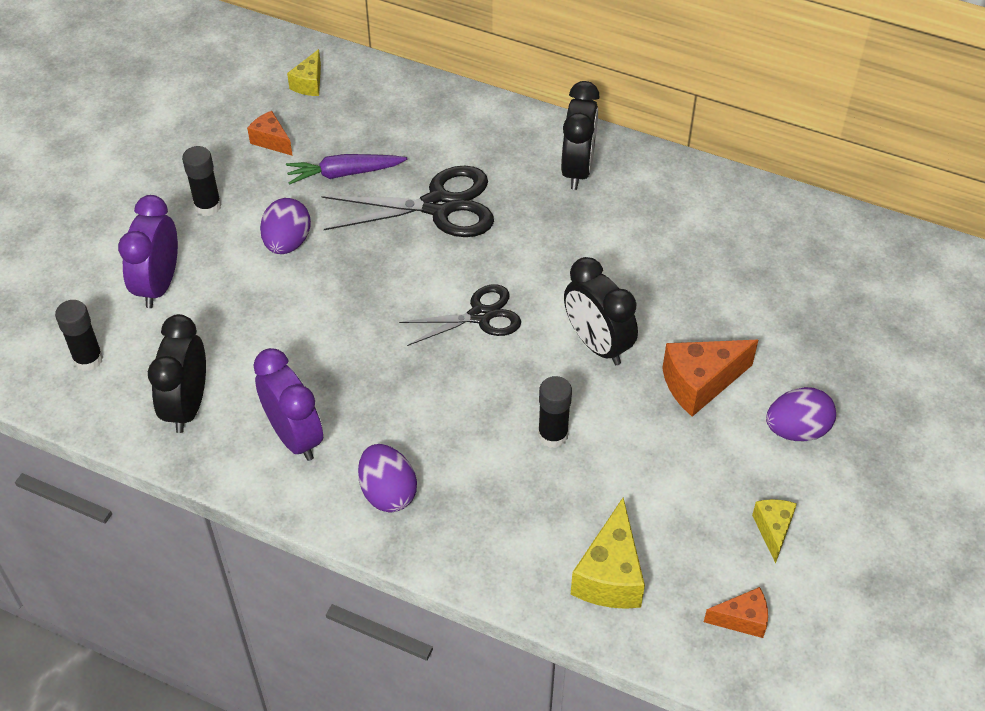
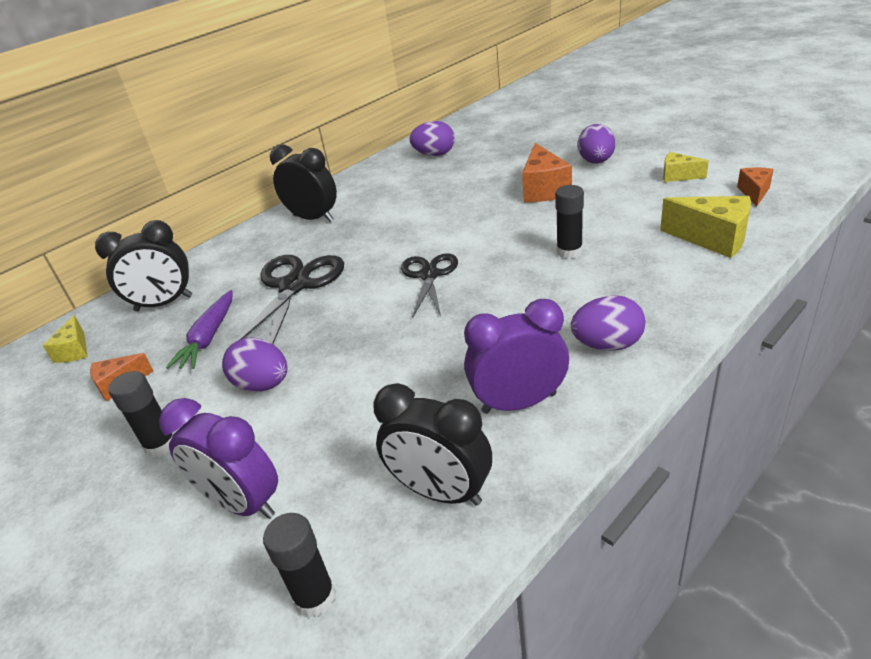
camera: 65 degrees left, 15 degrees down
yellow cheese [287,49,321,96] -> yellow cheese turned 45 degrees clockwise [42,315,88,363]
black clock [564,257,638,365] -> black clock moved to [95,220,192,312]
none -> purple egg [409,121,455,156]

